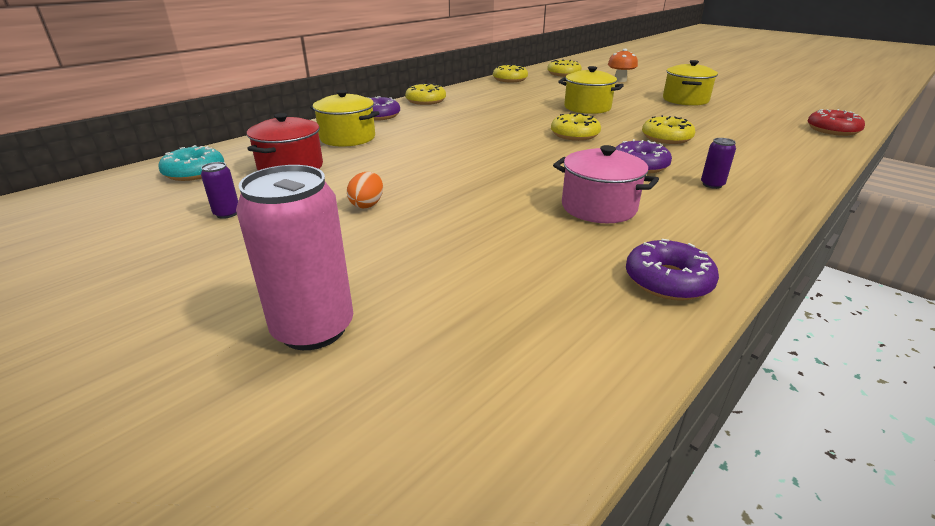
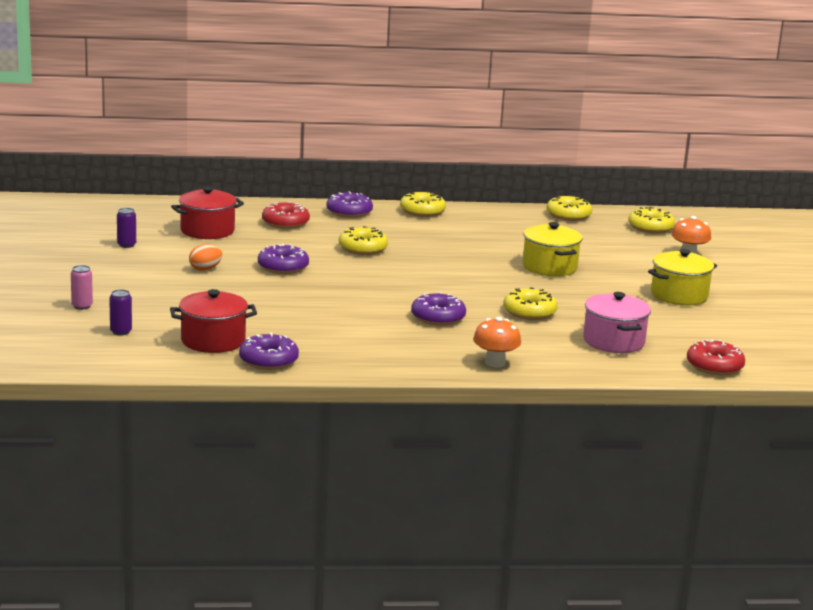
camera: 40 degrees right, 10 degrees down
turquoise donut [158,145,224,181] -> none
pink can [236,165,353,350] -> pink can [71,265,93,310], size x0.45
yellow pot [310,90,380,147] -> red donut [262,202,310,229]
yellow donut [551,113,601,141] -> yellow donut moved to [339,226,388,255]
pink pot [553,145,659,223] -> pink pot moved to [583,292,651,353]
purple can [701,138,736,189] -> purple can moved to [109,289,132,336]
none -> red pot [170,289,257,353]
none -> purple donut [258,244,309,274]
none -> orange mushroom [473,317,521,368]

